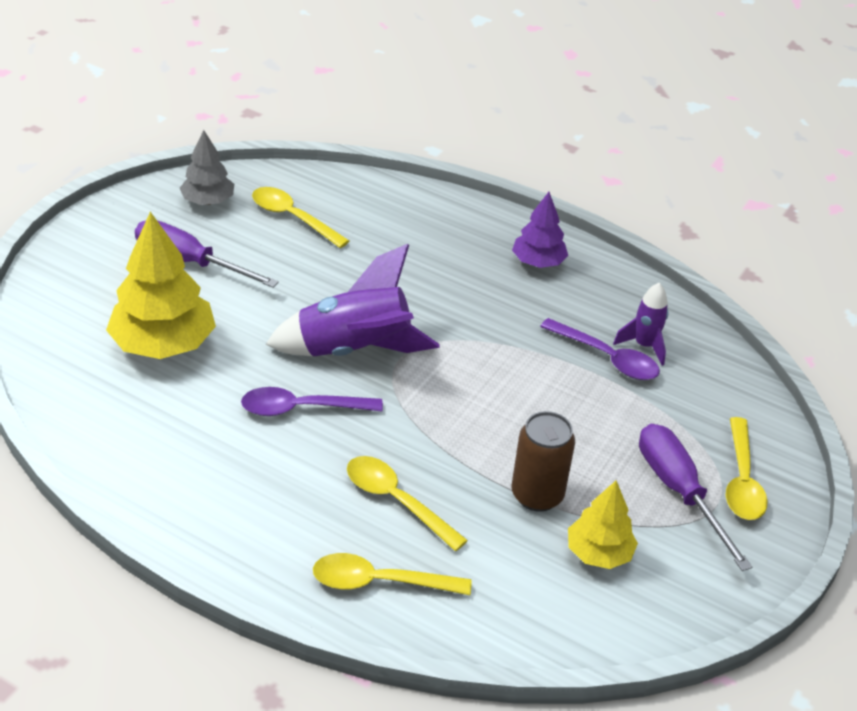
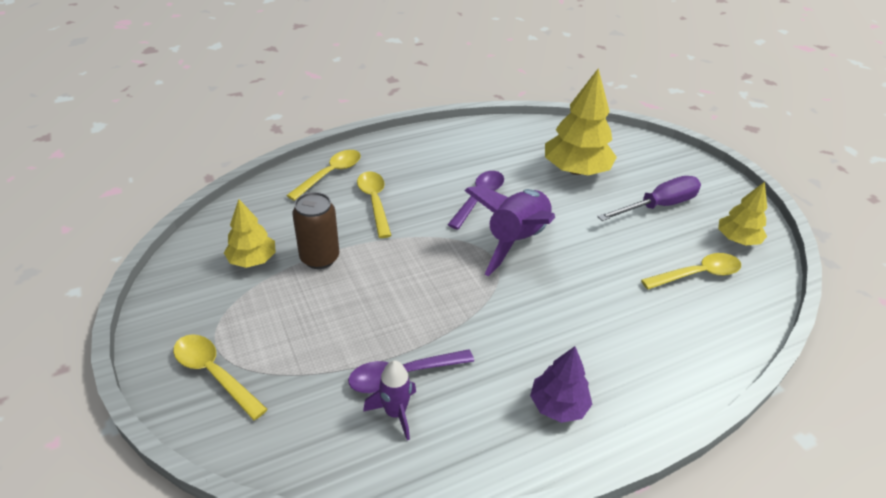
camera: 125 degrees right, 0 degrees up
grey tree [180,130,234,205] -> yellow tree [718,182,767,245]
yellow spoon [347,456,468,551] -> yellow spoon turned 90 degrees counterclockwise [357,172,392,238]
purple screwdriver [639,424,752,571] -> none

